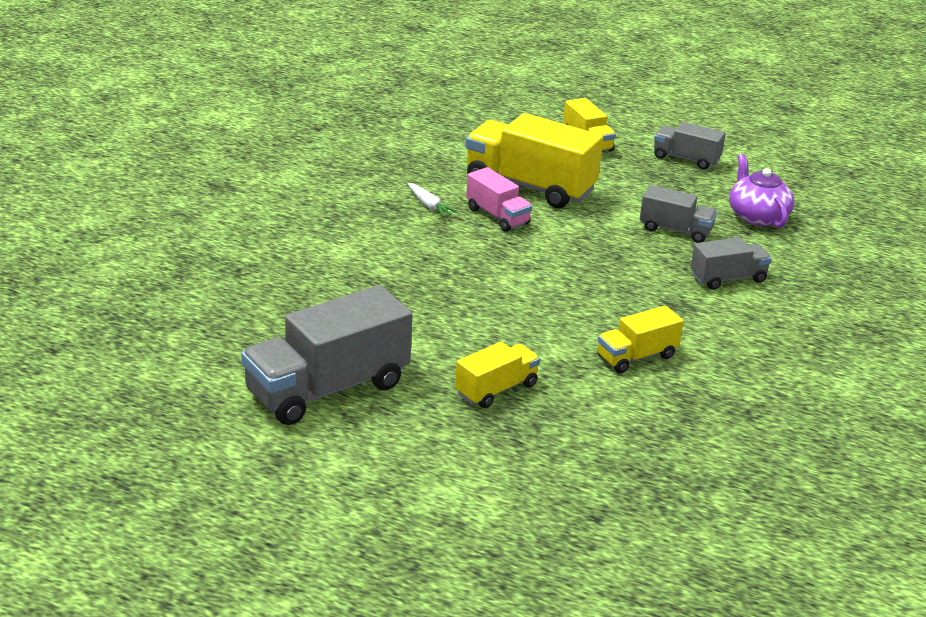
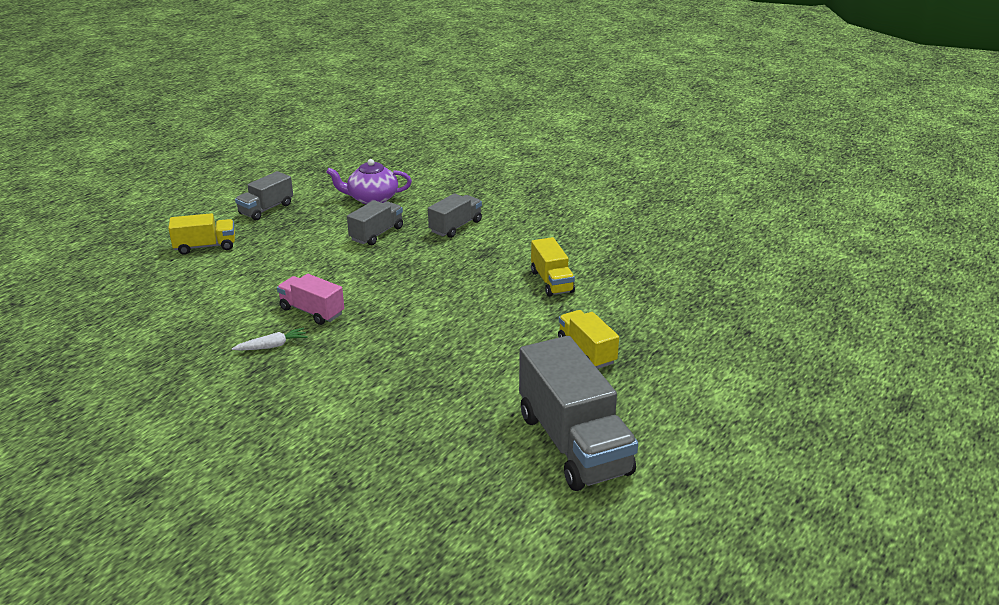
camera: 75 degrees left, 0 degrees up
yellow truck [465,113,603,208] -> none
pink truck [466,167,532,232] -> pink truck turned 120 degrees counterclockwise [277,274,344,325]
grey truck [690,237,772,290] -> grey truck turned 45 degrees clockwise [428,194,482,238]

